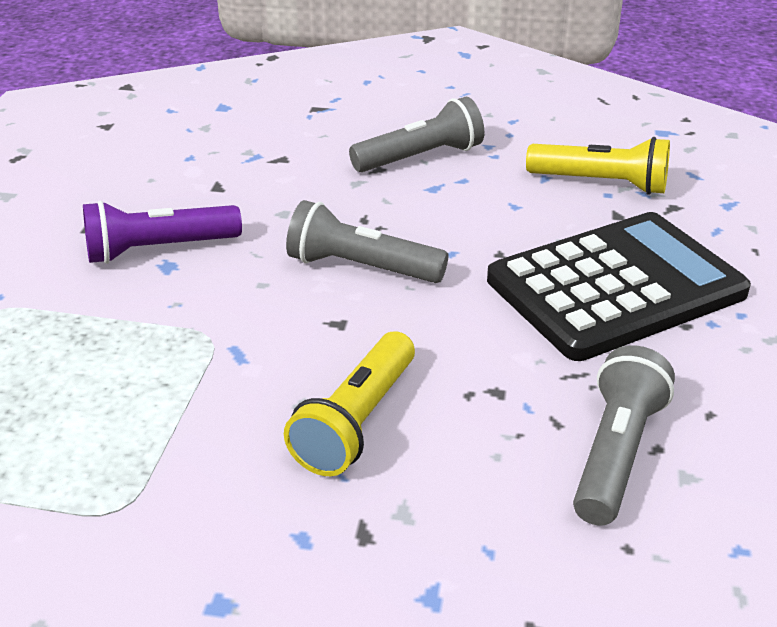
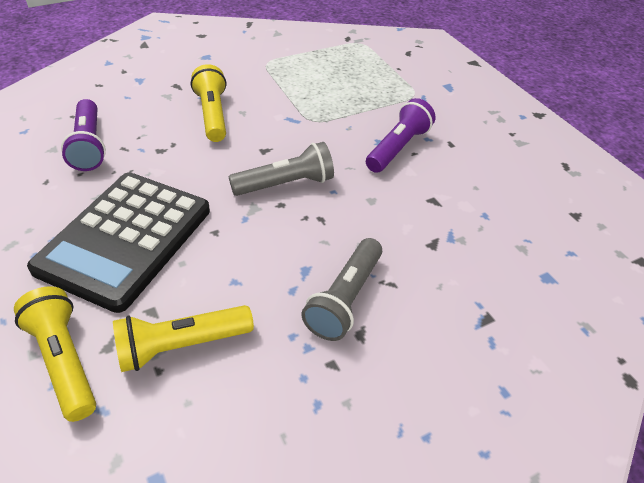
camera: 140 degrees right, 10 degrees up
grey flashlight [573,345,675,526] -> purple flashlight [61,99,106,171]
none -> yellow flashlight [14,286,96,422]

